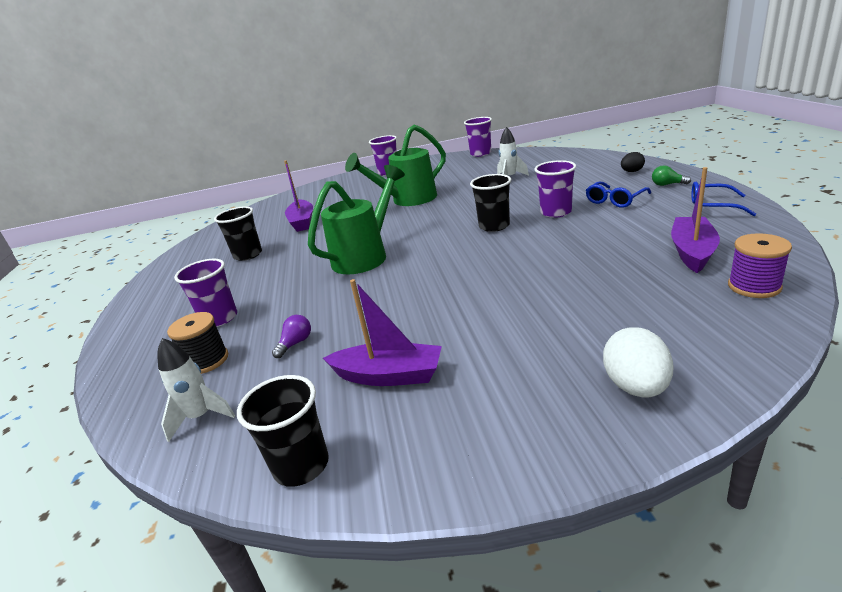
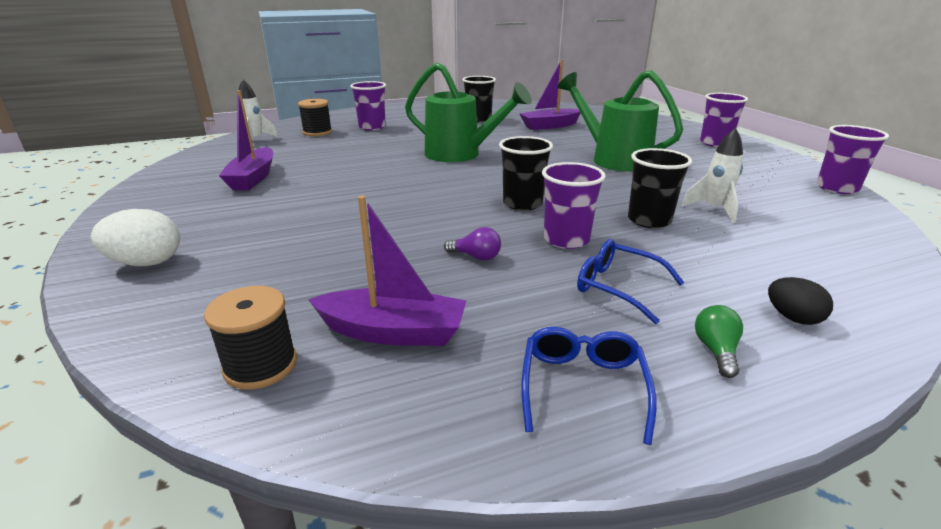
camera: 75 degrees right, 0 degrees up
black cup [237,375,329,487] -> black cup moved to [628,148,692,228]
purple light bulb [272,315,311,358] -> purple light bulb moved to [444,227,501,260]
purple spool [728,233,792,298] -> black spool [204,286,297,390]

